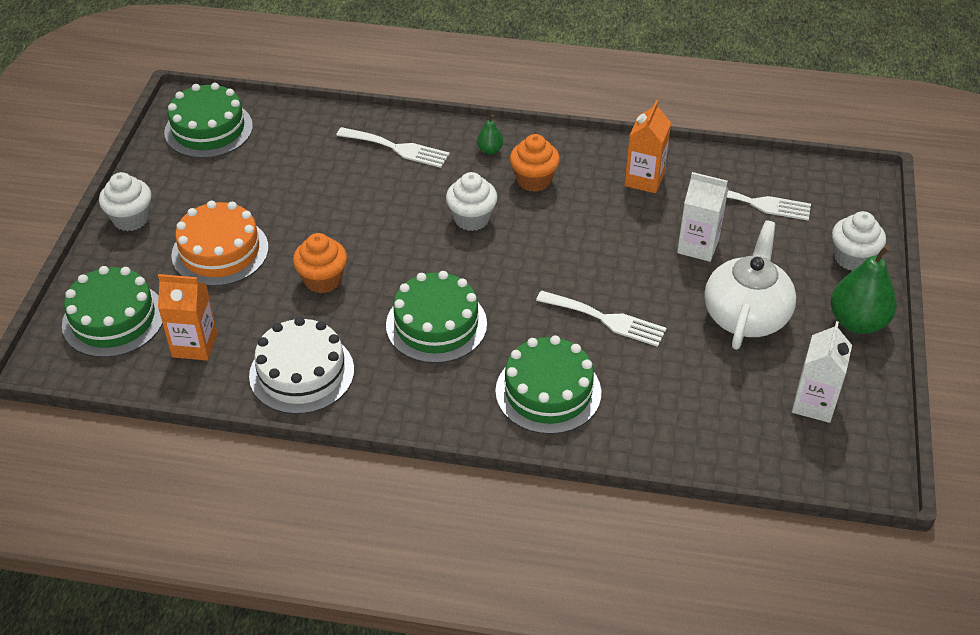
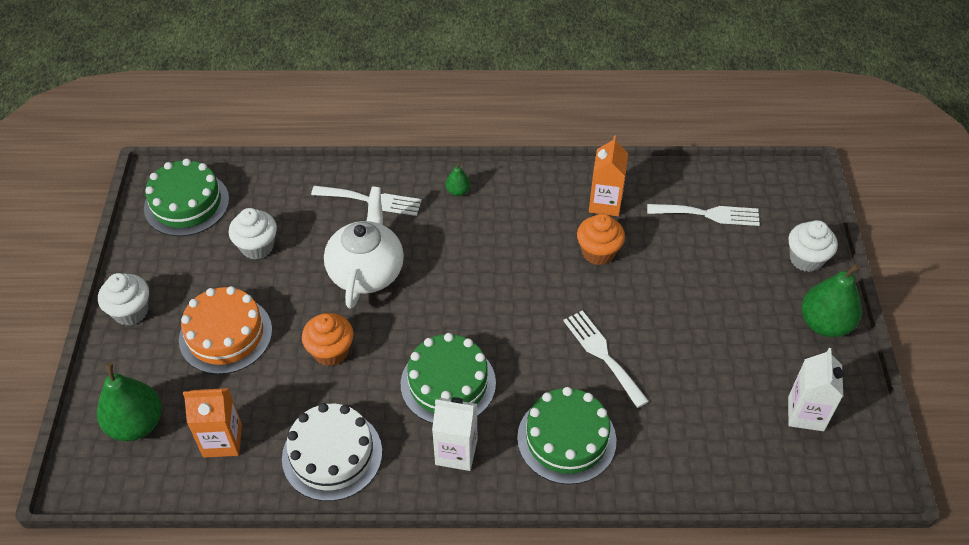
camera: 10 degrees left, 5 degrees up
green cake [62,266,163,358] -> green pear [97,362,162,441]
white cupcake [446,172,498,231] -> white cupcake moved to [229,208,277,260]
orange cupcake [510,134,560,192] -> orange cupcake moved to [577,214,625,265]
white fork [536,290,666,347] -> white fork turned 135 degrees counterclockwise [563,310,649,408]
white carton [677,172,728,262] -> white carton moved to [432,397,477,471]
white teapot [705,220,796,350] -> white teapot moved to [324,187,404,309]

